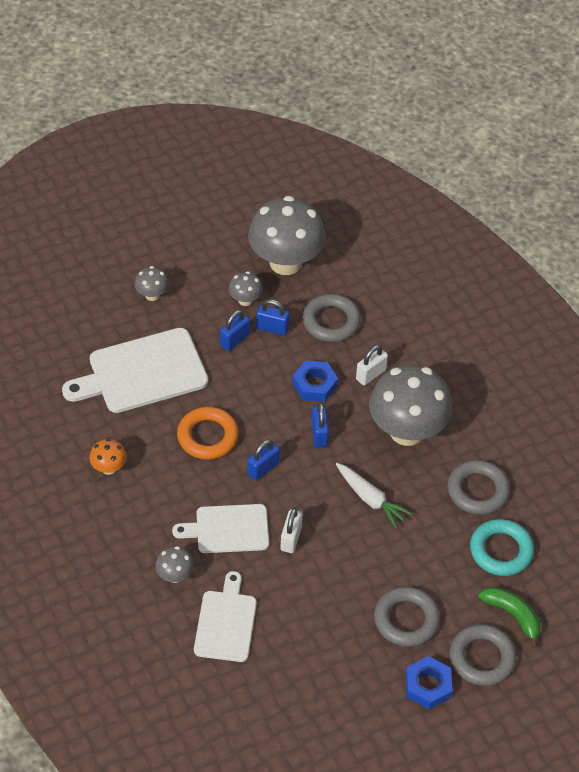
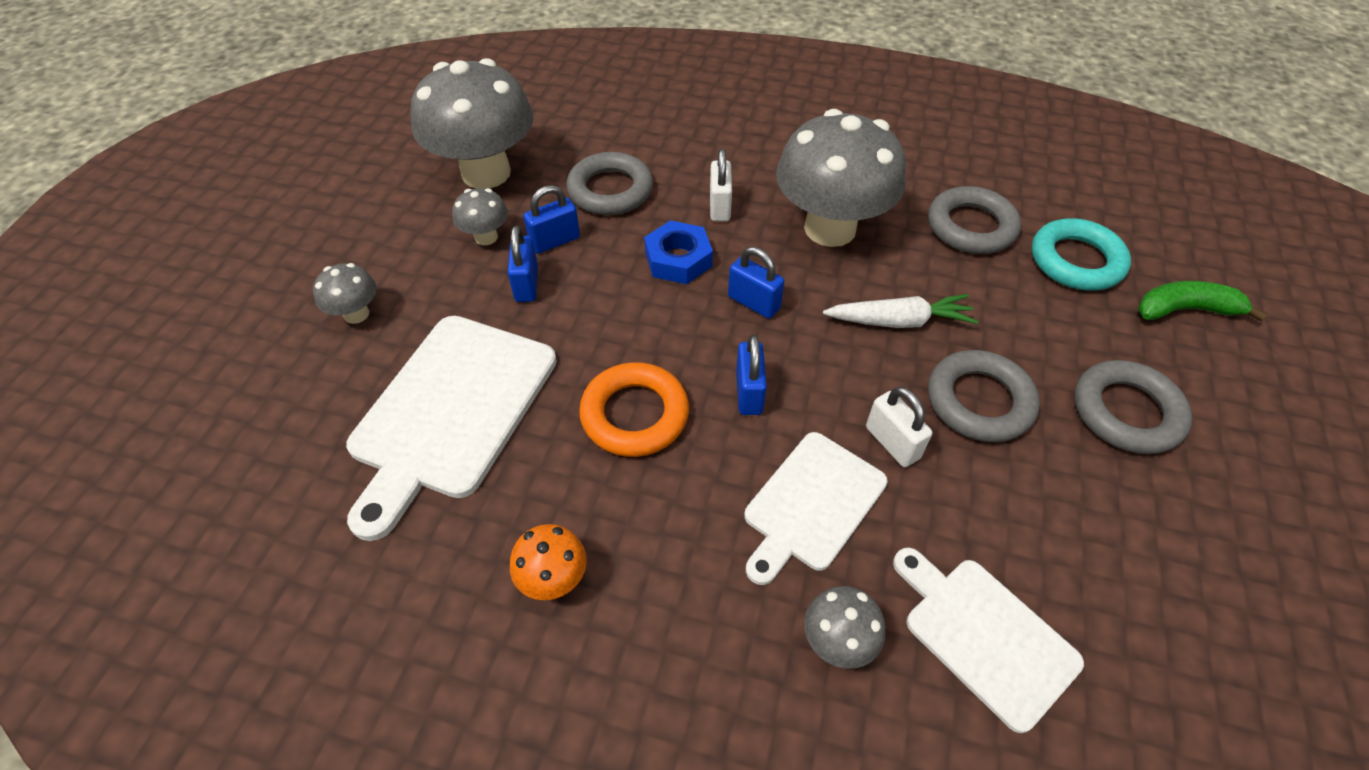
camera: 45 degrees left, 0 degrees up
blue nut [406,656,452,709] -> none
grey ring [450,624,516,686] -> grey ring moved to [928,350,1040,442]

